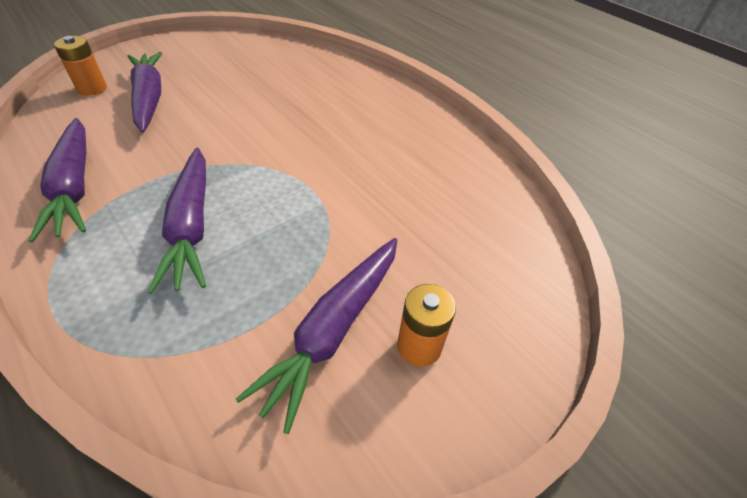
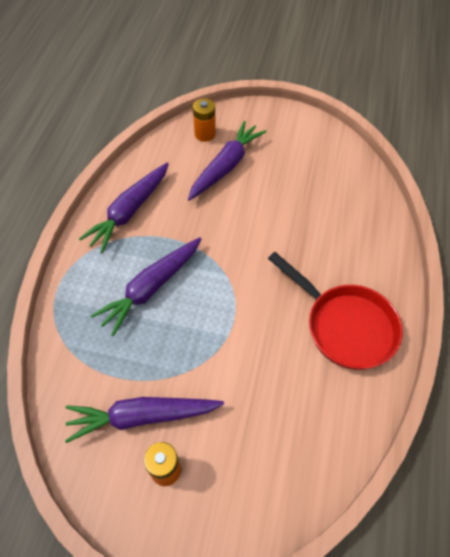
camera: 55 degrees right, 10 degrees up
none -> red pan [268,252,403,370]

